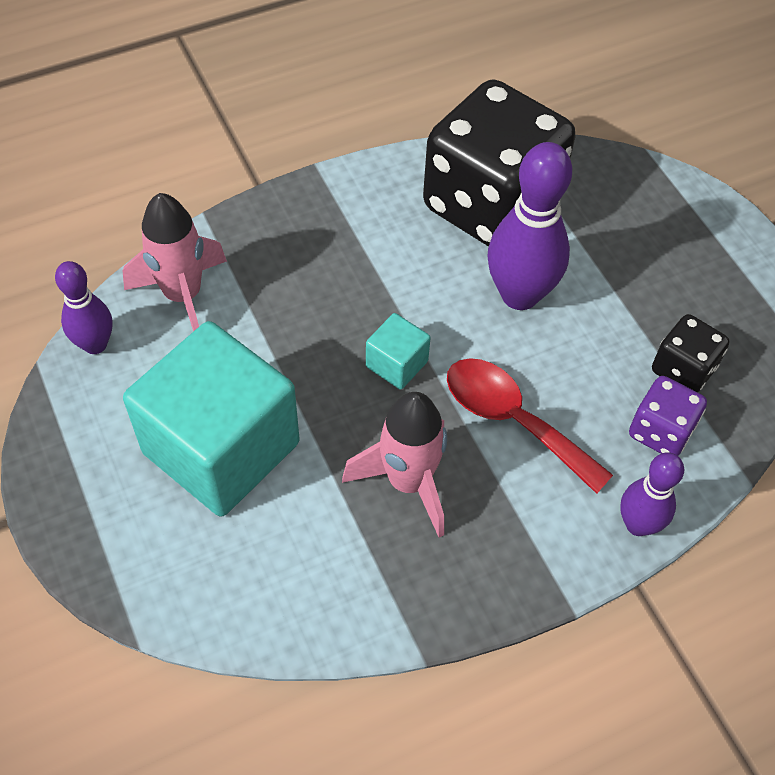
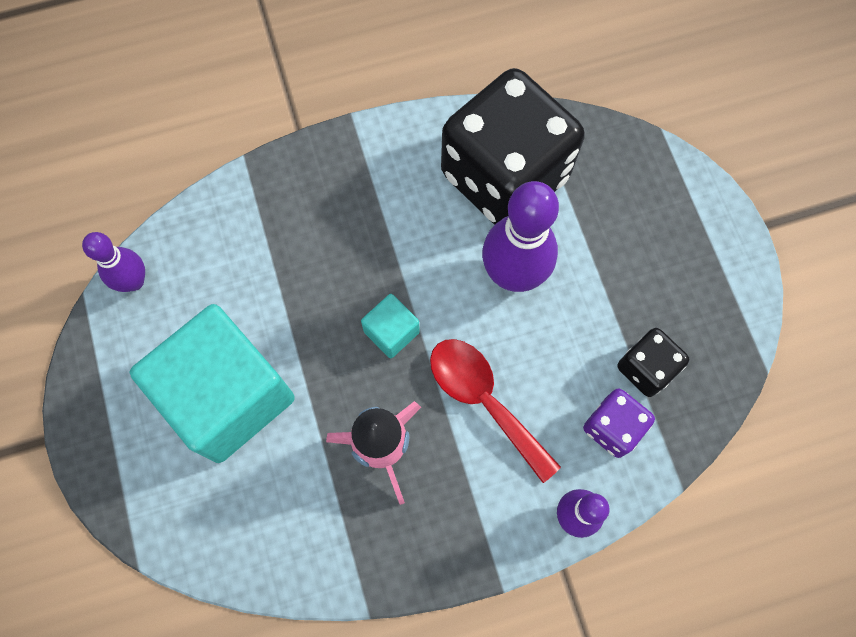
camera: 10 degrees right, 15 degrees up
pink rocket [123,193,227,332] -> none

